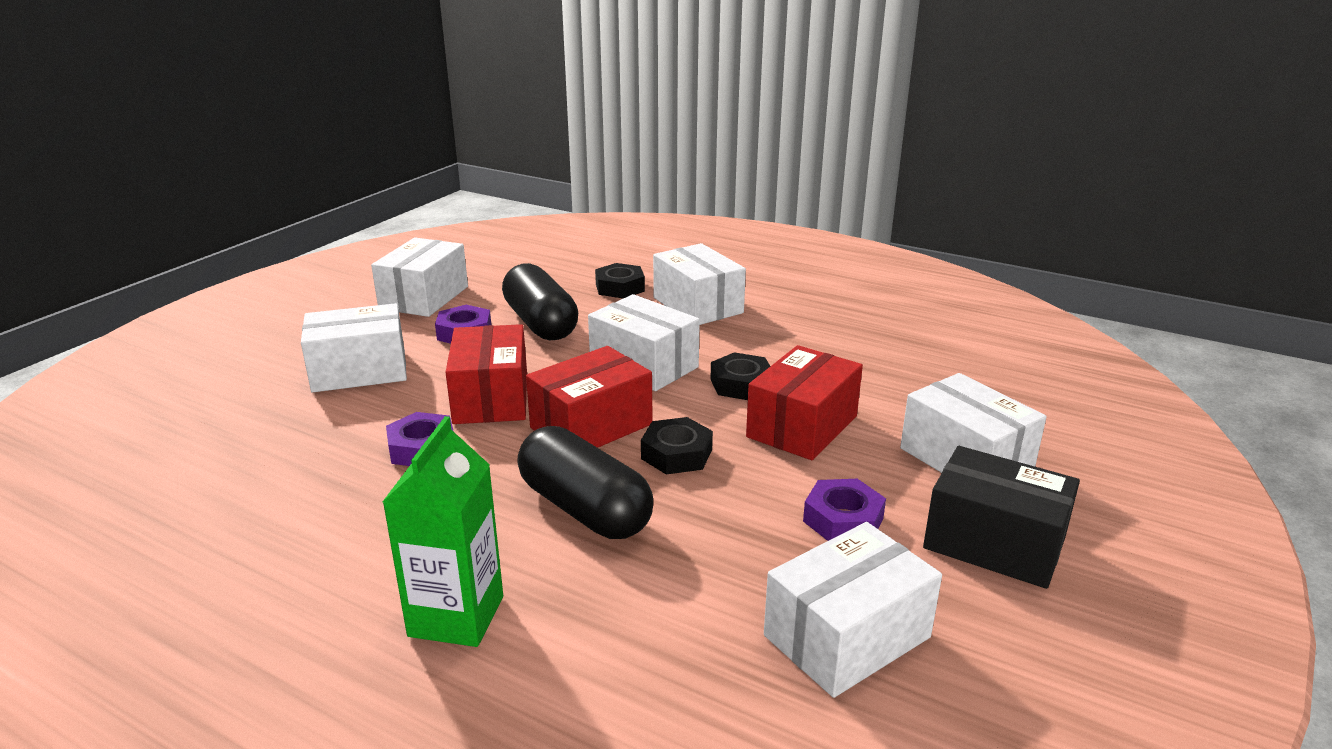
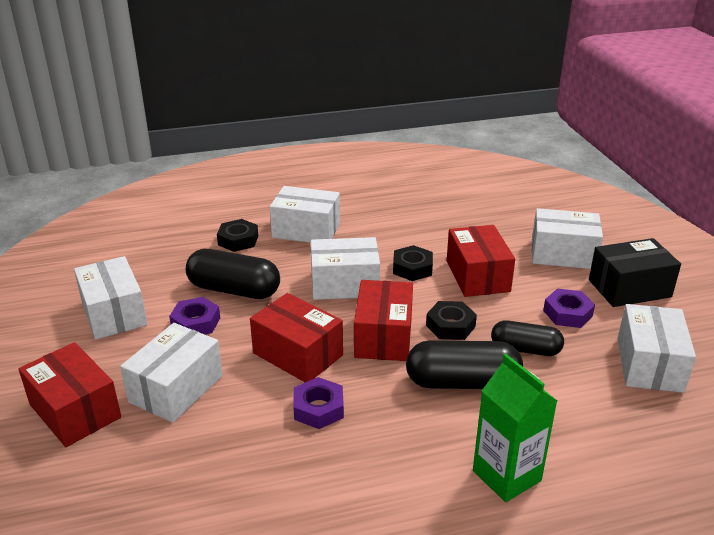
camera: 45 degrees left, 5 degrees up
none -> red box [18,342,121,447]
none -> black capsule [491,320,564,356]

